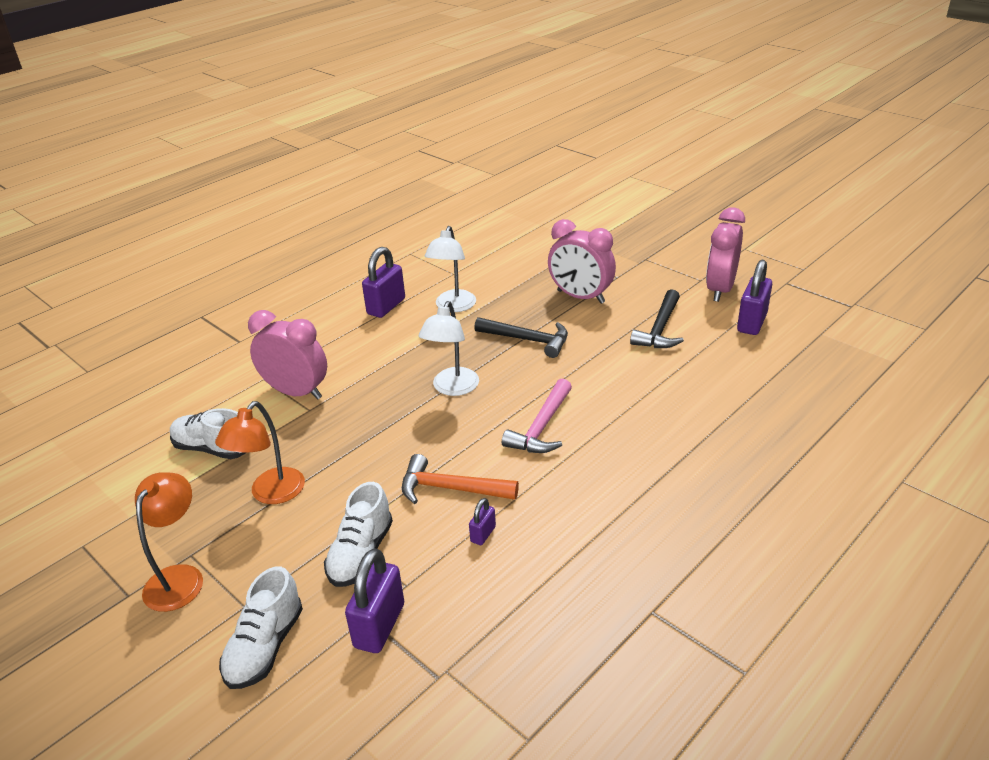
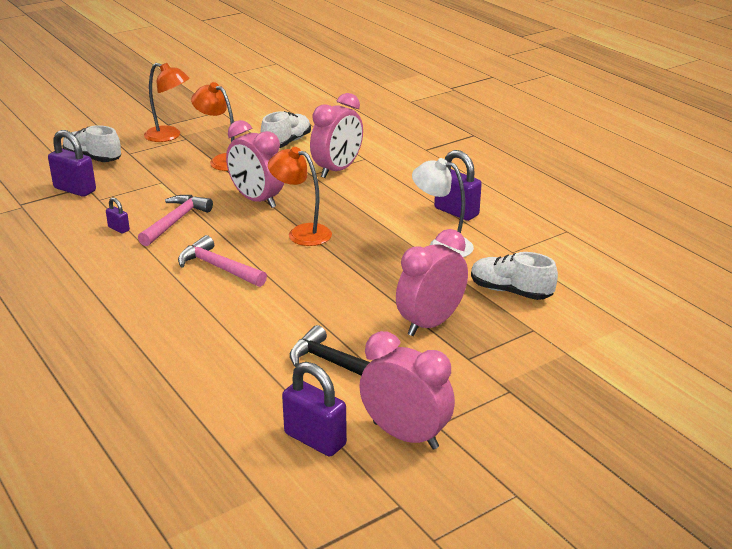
camera: 100 degrees right, 5 degrees down
white shoe [324,482,393,587] -> white shoe moved to [471,252,558,300]
orange hammer [402,454,519,504] -> pink hammer [138,195,213,246]
white lamp [419,301,479,396] -> orange lamp [268,147,332,246]
black hammer [474,317,568,358] -> none
none -> pink clock [226,120,284,208]

